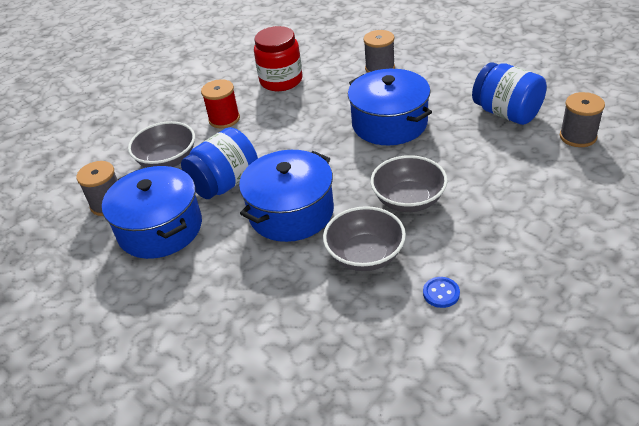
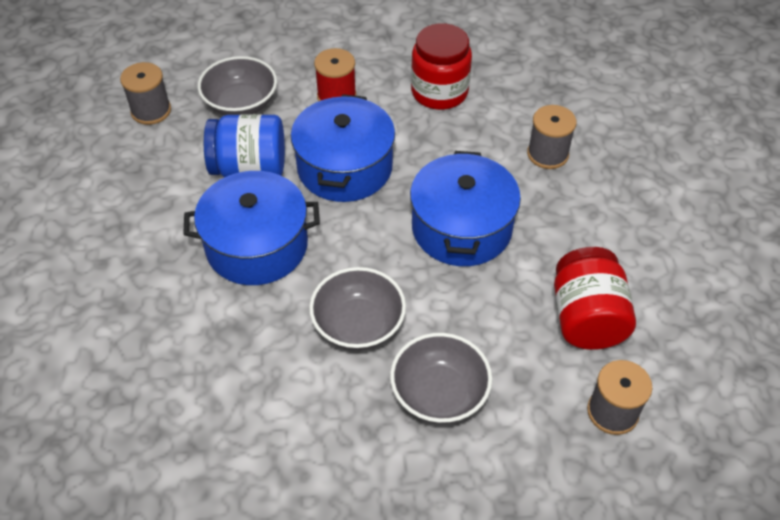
camera: 40 degrees right, 10 degrees up
blue pot [102,166,202,259] -> blue pot moved to [291,94,395,202]
grey bowl [323,206,406,271] -> grey bowl moved to [390,333,492,424]
blue button [423,277,460,308] -> none
blue jar [472,62,547,125] -> red jar [554,247,636,350]

